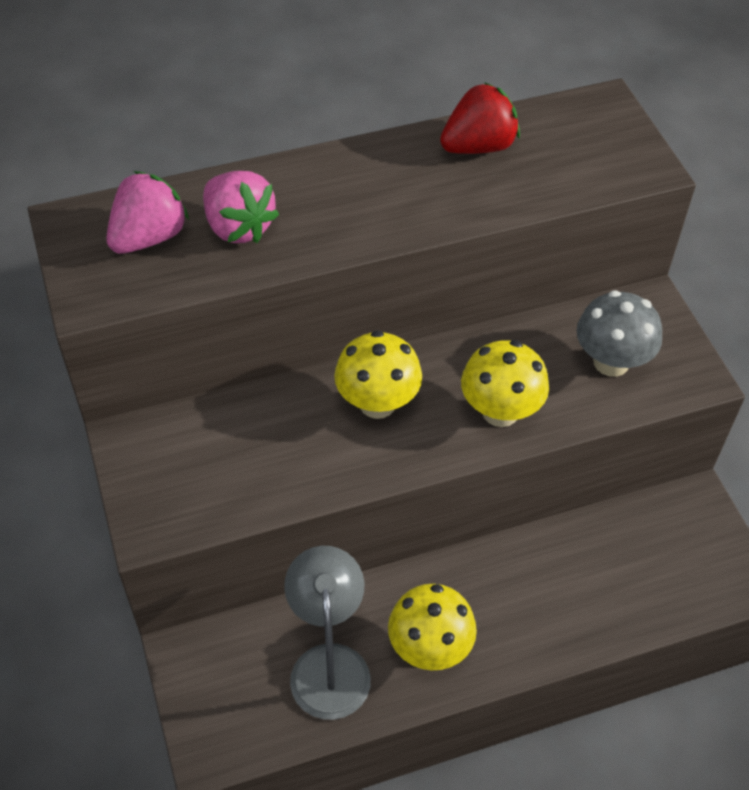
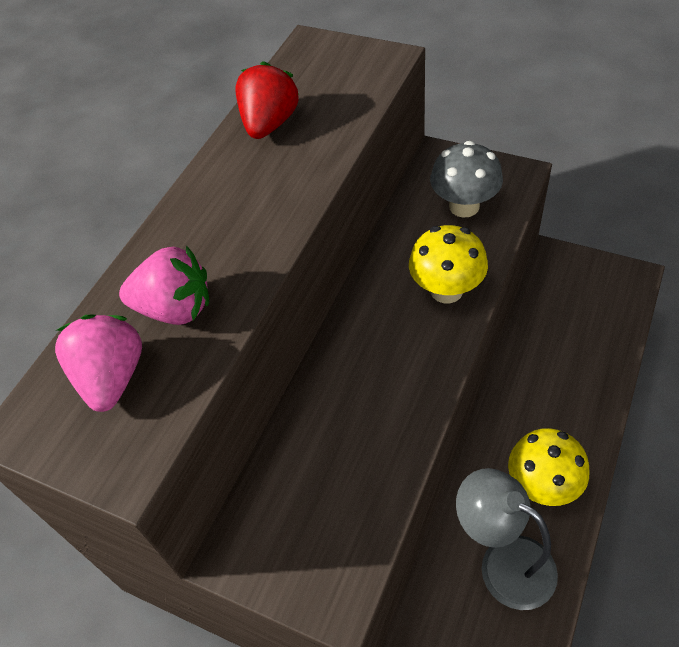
camera: 40 degrees left, 0 degrees up
yellow mushroom [334,330,422,419] -> none

